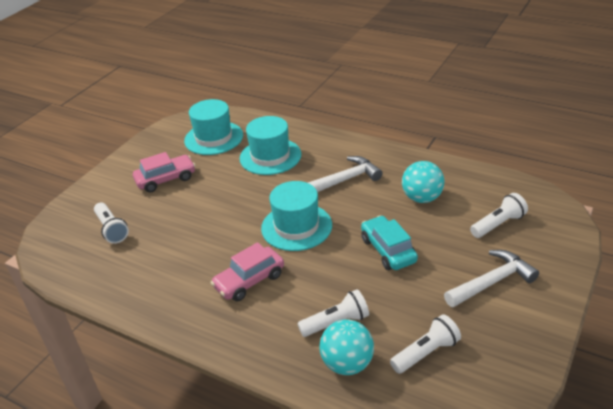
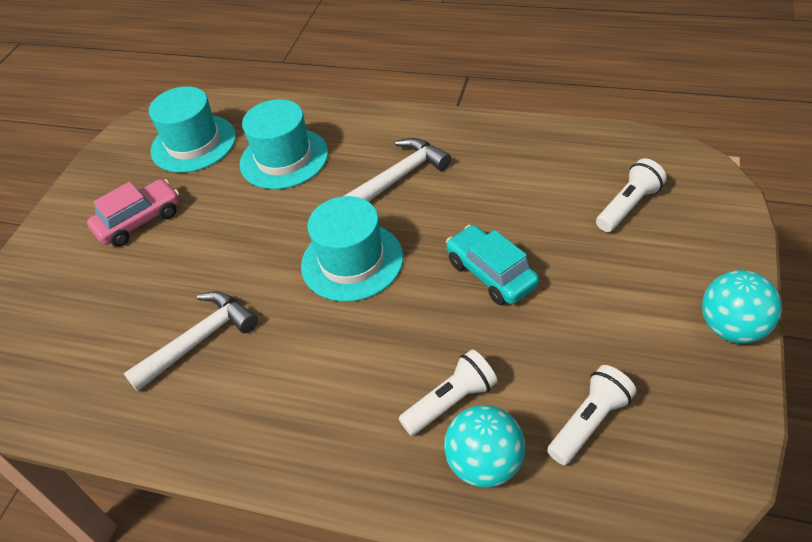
camera: 10 degrees left, 10 degrees up
white flashlight [94,202,129,244] -> none
pink car [210,242,284,301] -> none
turquoise ball [402,161,445,203] -> turquoise ball moved to [702,270,782,343]
white hammer [444,250,539,307] -> white hammer moved to [123,291,258,391]

